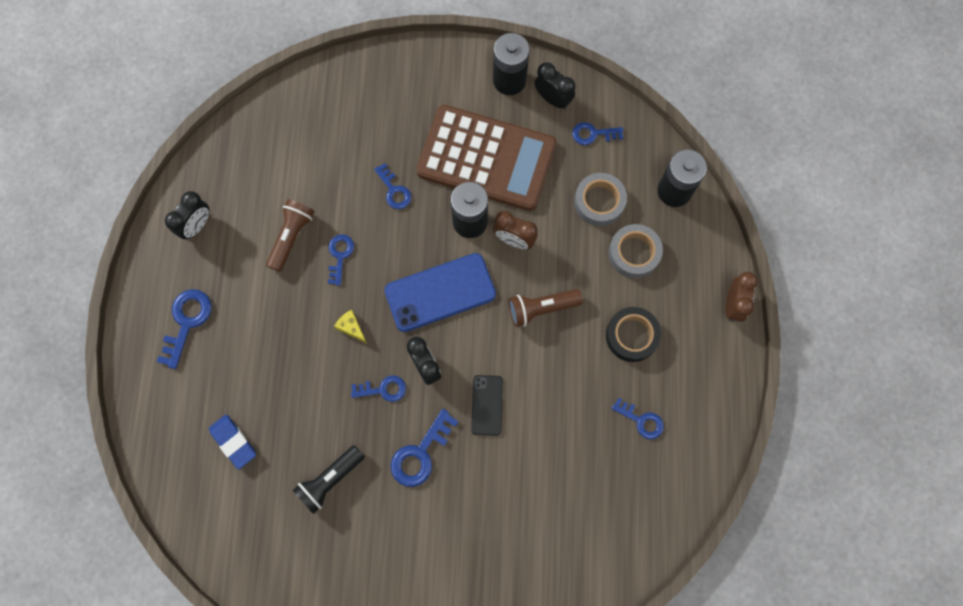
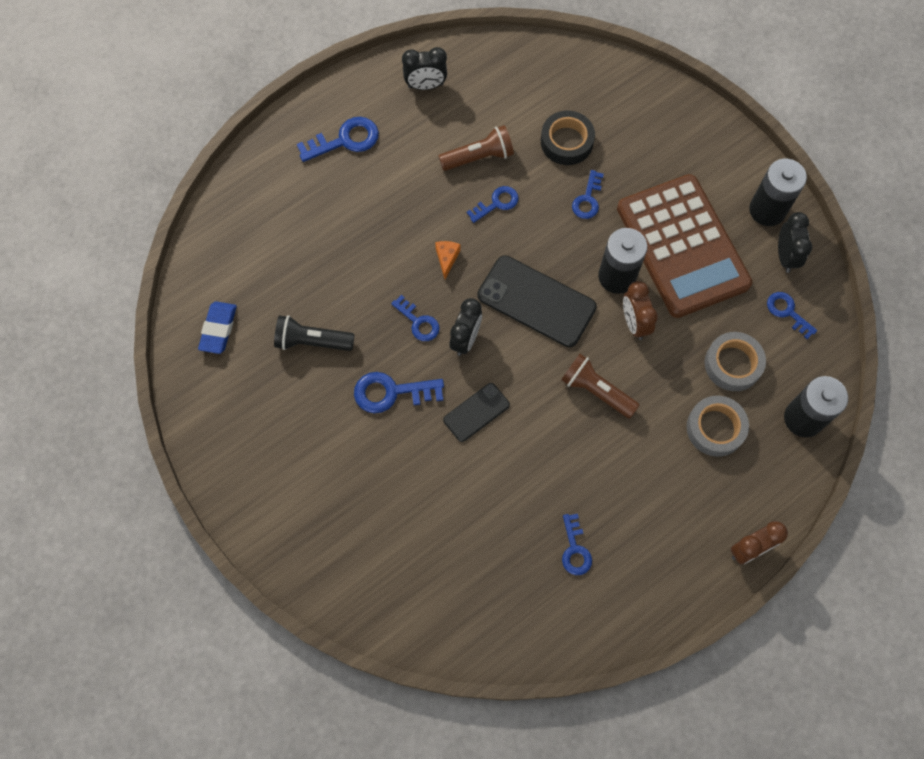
camera: 50 degrees right, 5 degrees down
blue eraser [209,414,256,470] -> blue eraser moved to [198,301,237,354]
yellow cheese [334,310,367,343] -> orange cheese [435,241,460,279]
blue phone [384,253,496,332] -> black phone [477,255,597,347]
black tape [606,307,661,362] -> black tape moved to [541,111,595,165]

